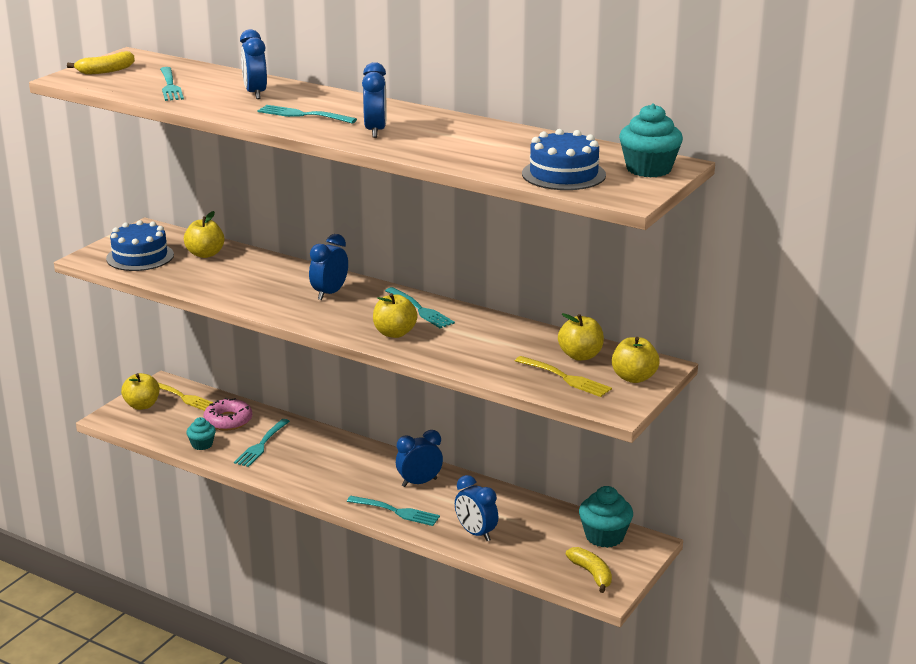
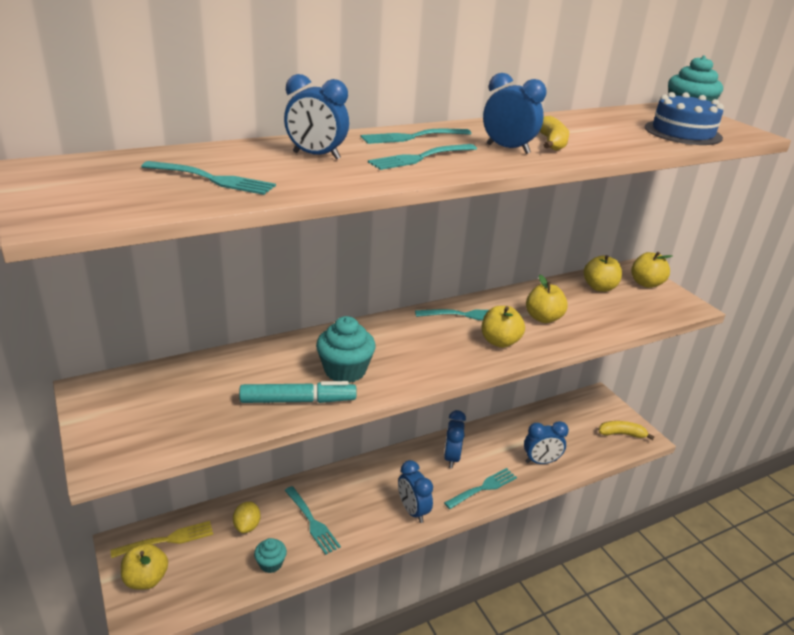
camera: 60 degrees left, 5 degrees up
yellow banana [67,51,135,75] -> yellow banana moved to [540,116,569,151]
blue cake [106,220,174,271] -> none
yellow apple [184,211,224,258] -> yellow apple moved to [526,275,568,323]
pink donut [203,398,252,431] -> yellow lemon [233,502,260,533]
blue clock [309,234,348,300] -> blue clock moved to [398,460,433,523]
yellow fork [515,356,612,397] -> none
turquoise cupcake [579,486,633,548] -> turquoise cupcake moved to [316,316,376,383]
none -> turquoise marker [239,381,357,403]
none -> turquoise fork [361,129,471,144]

